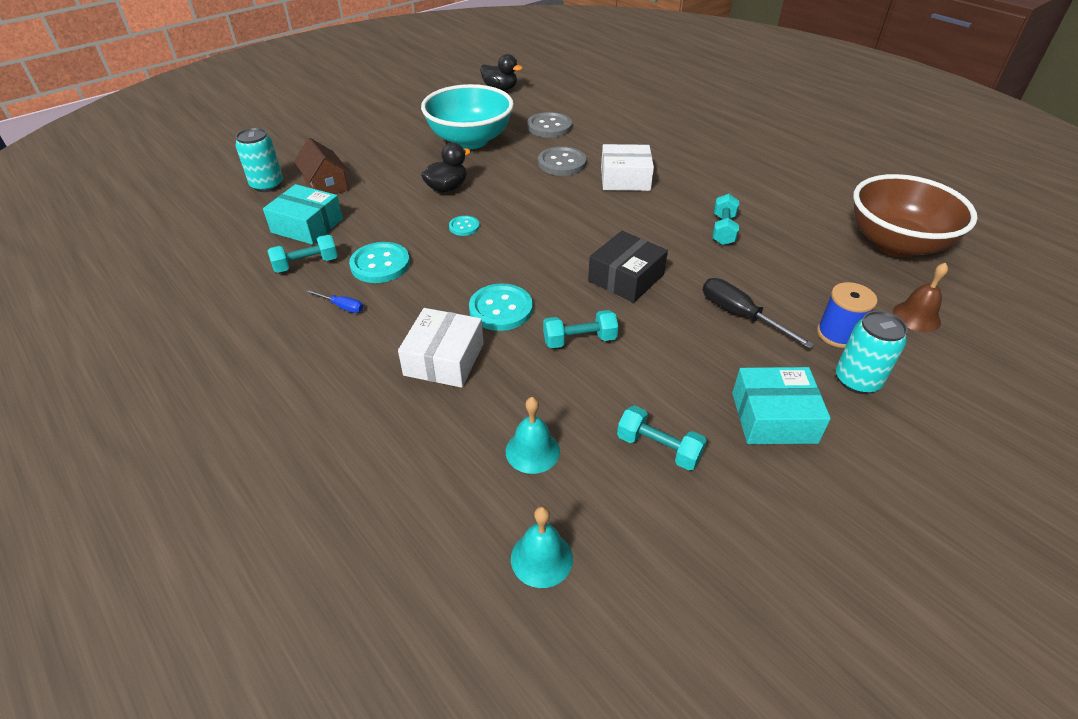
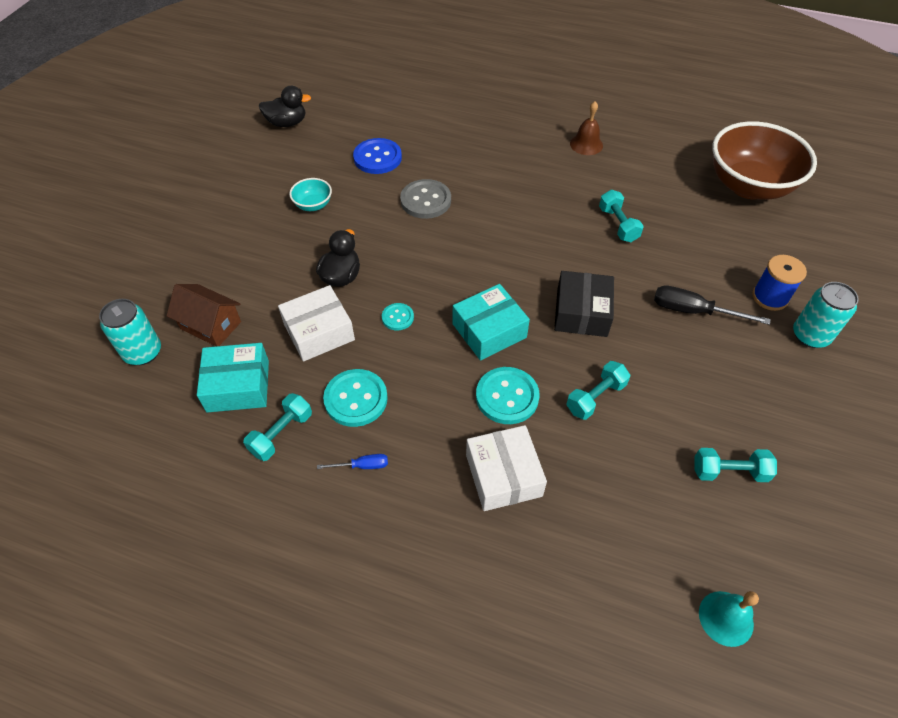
camera: 30 degrees left, 10 degrees up
turquoise bowl [421,84,514,149] -> turquoise bowl [289,178,332,211], size x0.42
turquoise bell [506,397,560,474] -> none
grey button [527,112,572,138] -> blue button [353,138,402,174]
white box [601,144,654,191] -> white box moved to [278,285,355,362]
turquoise box [732,367,831,444] -> turquoise box moved to [453,284,530,361]
brown bell [893,263,948,332] -> brown bell moved to [570,101,603,155]

